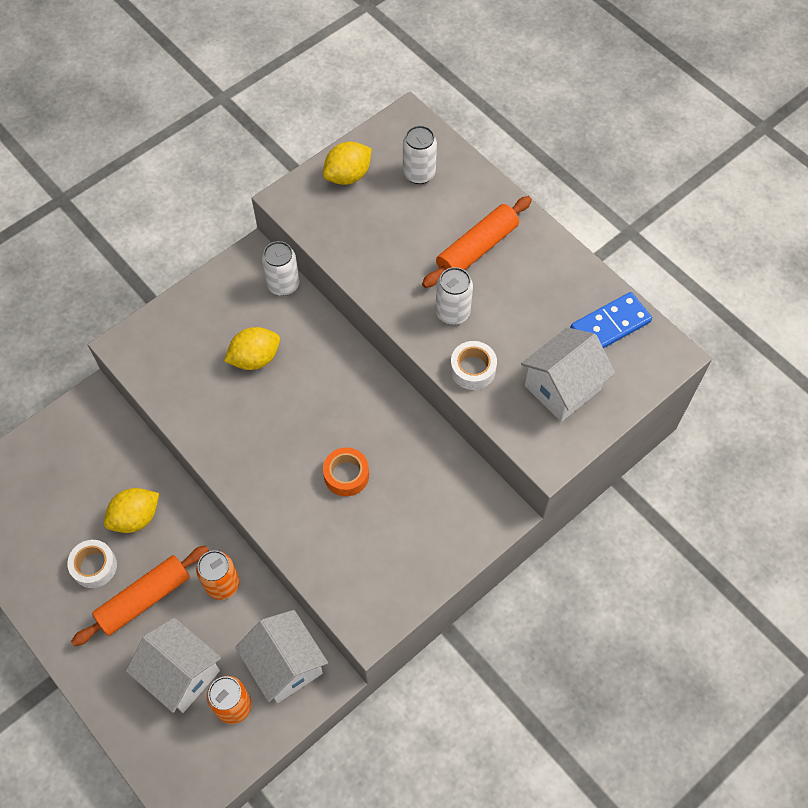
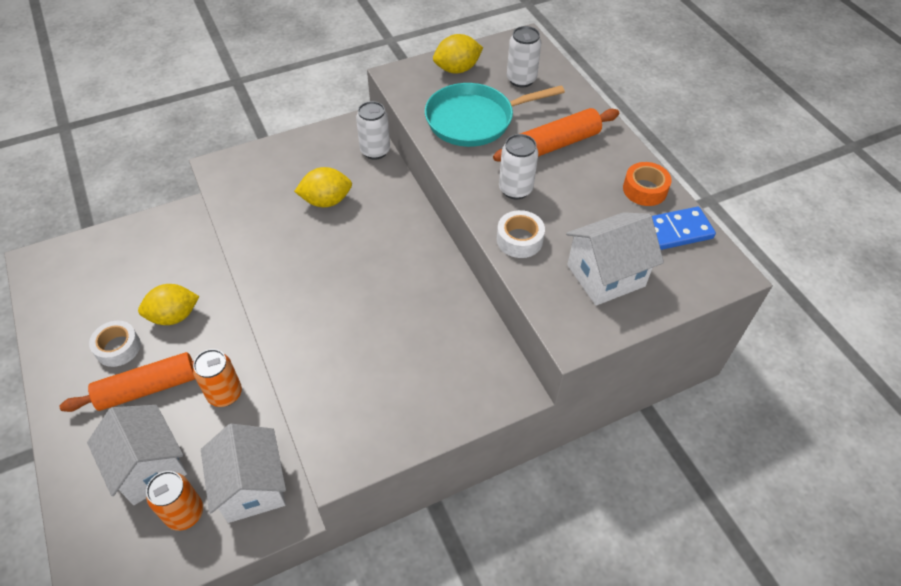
camera: 15 degrees right, 10 degrees down
orange tape [323,447,369,496] -> orange tape moved to [623,162,672,206]
none -> turquoise pan [425,83,565,147]

